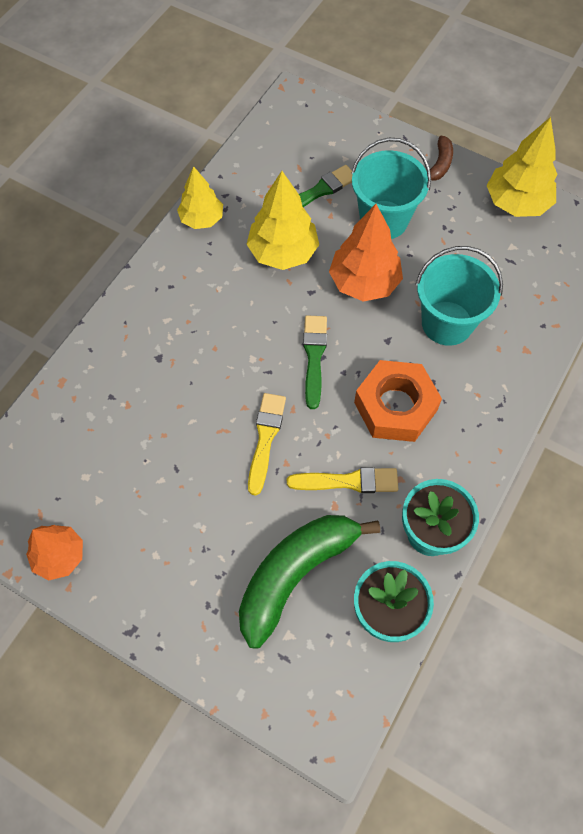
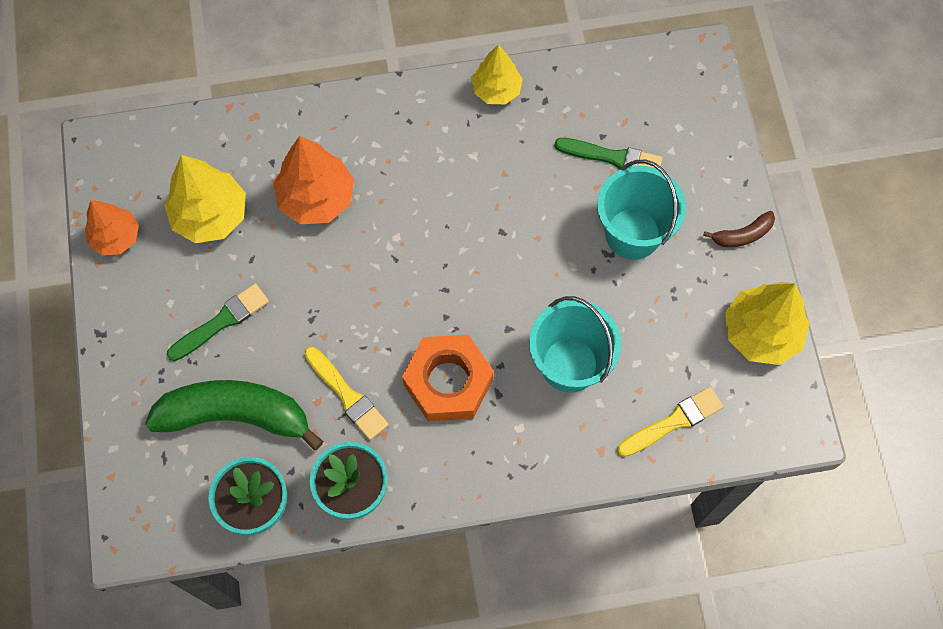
camera: 50 degrees right, 5 degrees up
yellow tree [247,171,319,270] -> yellow tree moved to [164,155,246,243]
yellow brush [248,393,286,495] -> yellow brush moved to [617,387,723,457]
green brush [303,316,327,409] -> green brush moved to [167,284,269,361]
orange tree [329,204,403,302] -> orange tree moved to [273,136,354,224]

